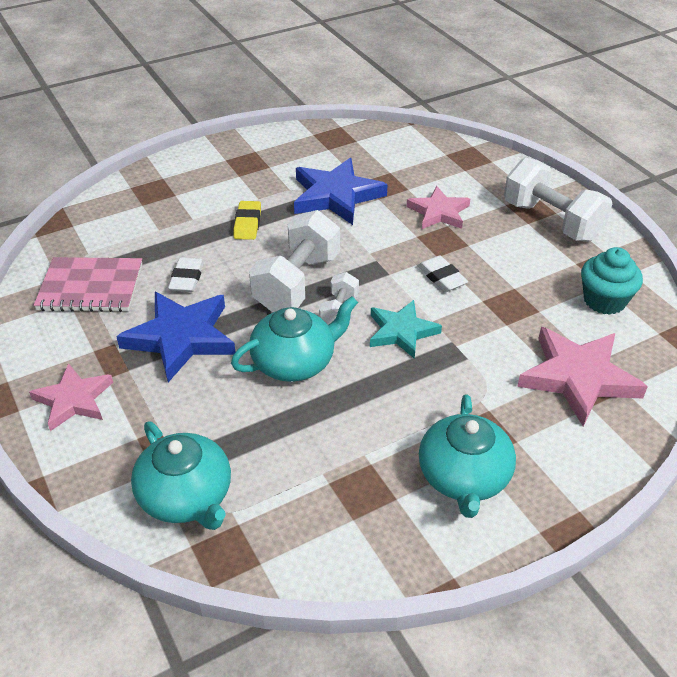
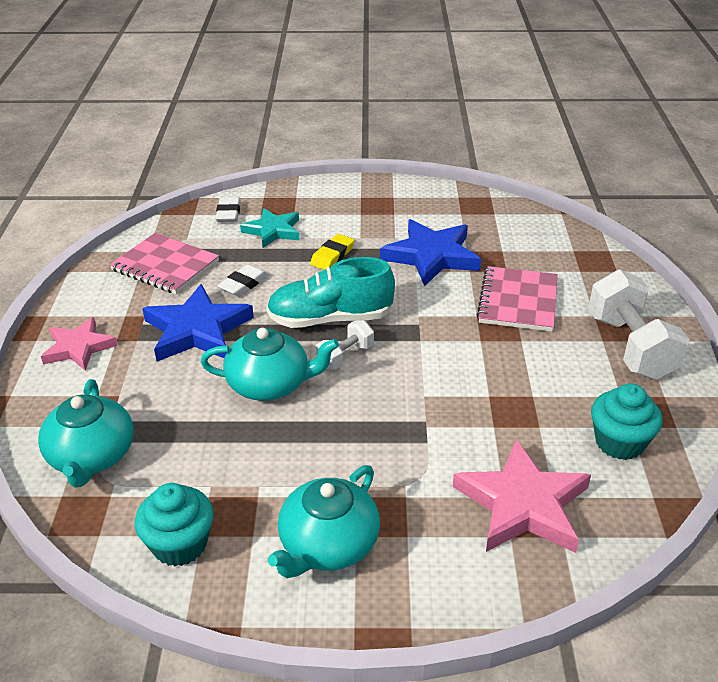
camera: 30 degrees right, 5 degrees down
white dumbbell [249,210,340,312] -> turquoise shoe [266,257,395,328]
turquoise star [370,300,442,359] -> turquoise star moved to [240,208,299,248]
pink star [407,186,470,229] -> pink notebook [476,266,558,332]
white eraser [418,256,468,292] -> white eraser moved to [215,197,241,222]
none -> turquoise cupcake [135,483,214,566]

